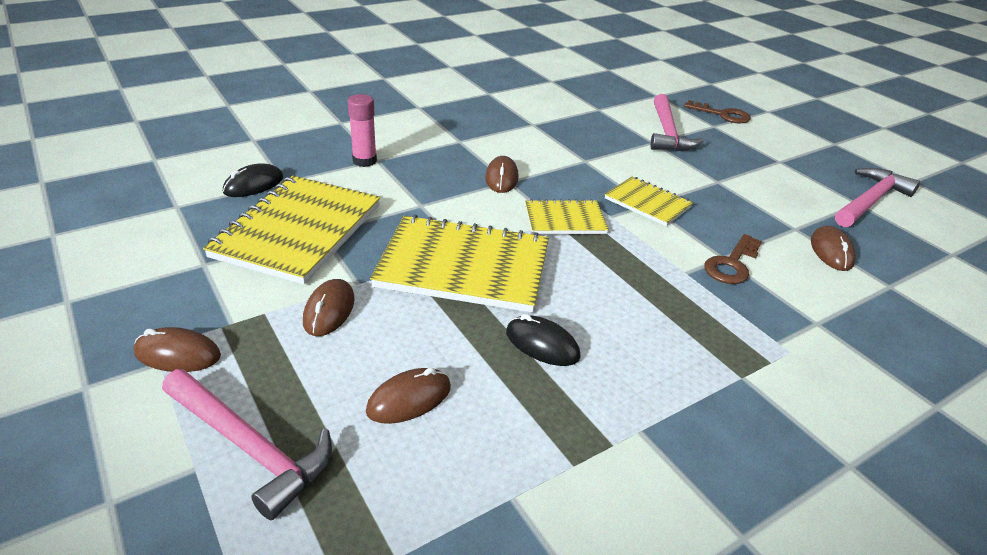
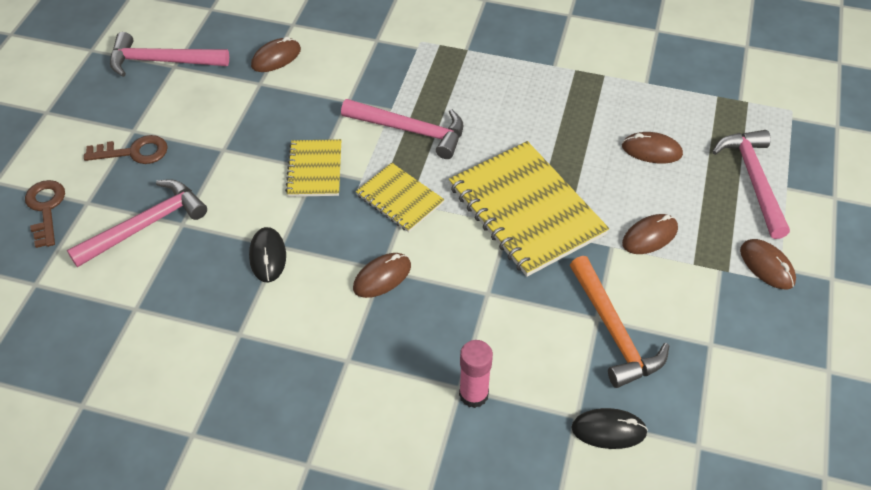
camera: 130 degrees left, 15 degrees up
yellow notebook [203,176,380,284] -> orange hammer [570,256,669,388]
black mouse [506,314,581,366] -> black mouse moved to [249,227,286,282]
brown key [704,234,762,284] -> brown key moved to [84,135,168,164]
none -> pink hammer [341,99,463,159]

